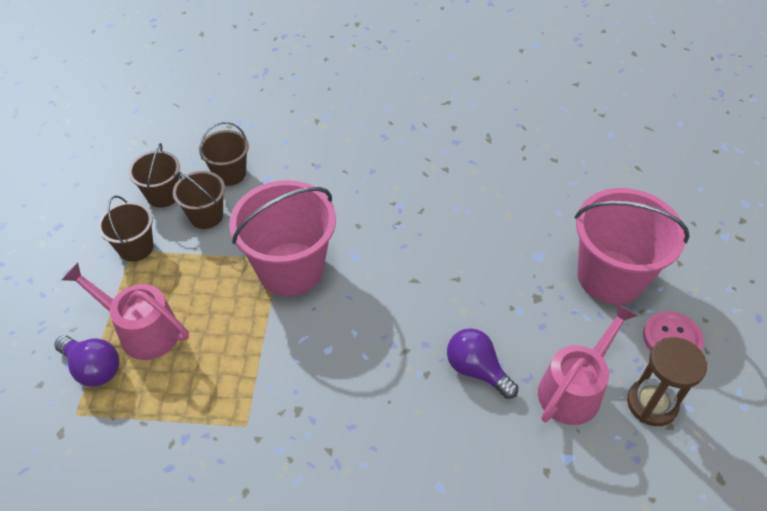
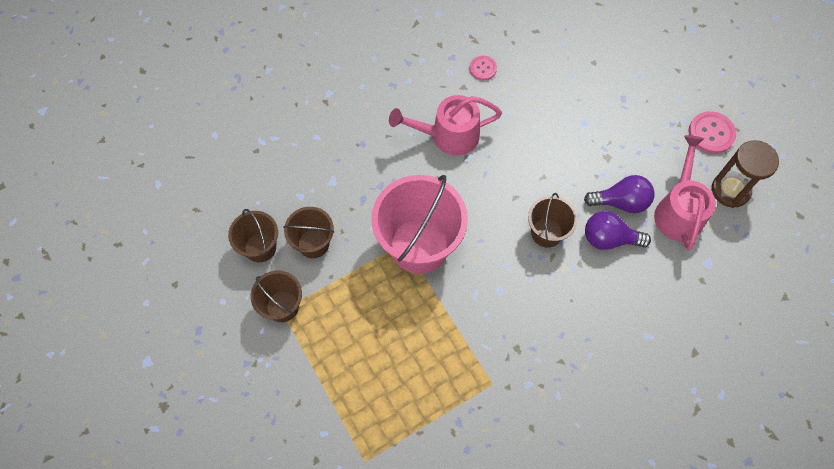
camera: 35 degrees left, 15 degrees up
purple light bulb [54,335,119,387] -> purple light bulb moved to [584,175,654,213]
pink watering can [62,262,189,360] -> pink watering can moved to [389,95,502,156]
brown bucket [199,122,249,186] -> brown bucket moved to [528,193,578,247]
pink bucket [575,188,690,304] -> none
none -> pink button [469,56,497,80]

